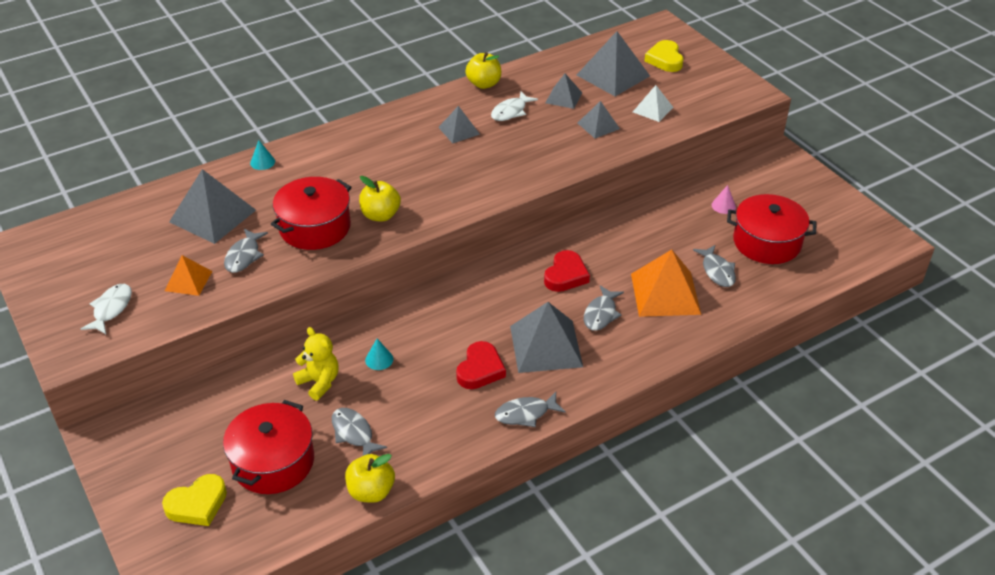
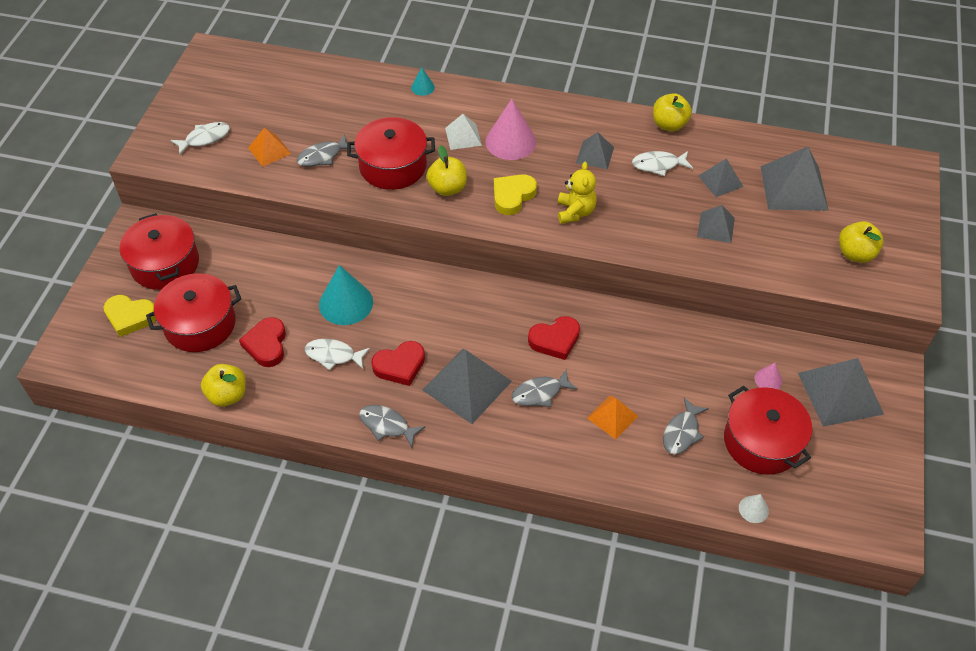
camera: 45 degrees right, 10 degrees up
grey pyramid [169,169,256,244] -> grey pyramid moved to [798,358,884,427]
yellow teddy bear [293,327,339,400] -> yellow teddy bear moved to [558,162,597,224]
grey fish [332,408,387,456] -> red heart [239,317,286,367]
turquoise cone [365,339,393,370] -> turquoise cone [319,265,373,325], size x2.07
orange pyramid [631,250,701,317] -> orange pyramid [587,396,638,440], size x0.56
white pyramid [633,85,674,122] -> white pyramid moved to [445,114,482,150]
yellow heart [645,40,683,72] -> yellow heart moved to [494,174,537,215]
none -> red pot [120,213,199,290]
none -> white fish [305,339,370,370]
none -> pink cone [485,99,536,160]
none -> white cone [739,494,769,523]
none -> yellow apple [839,221,884,263]

